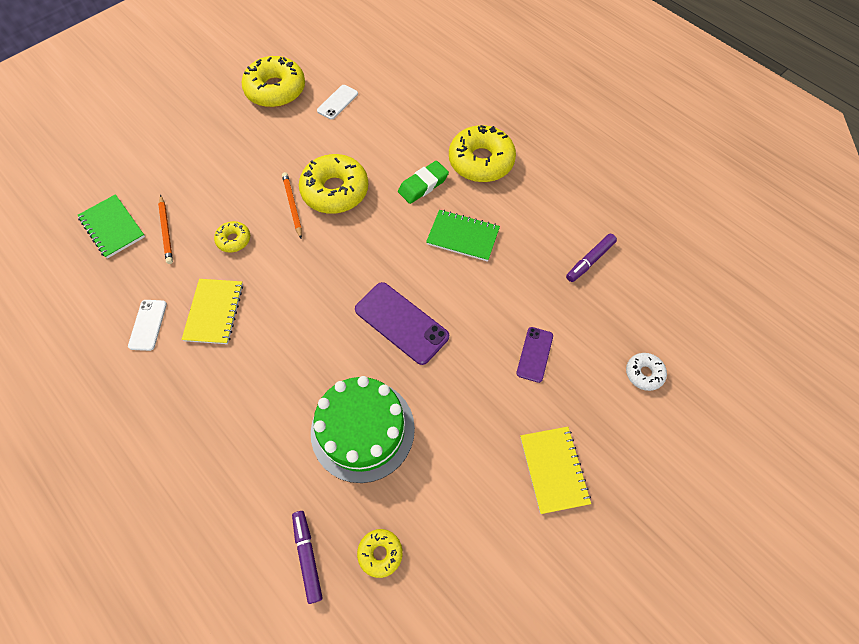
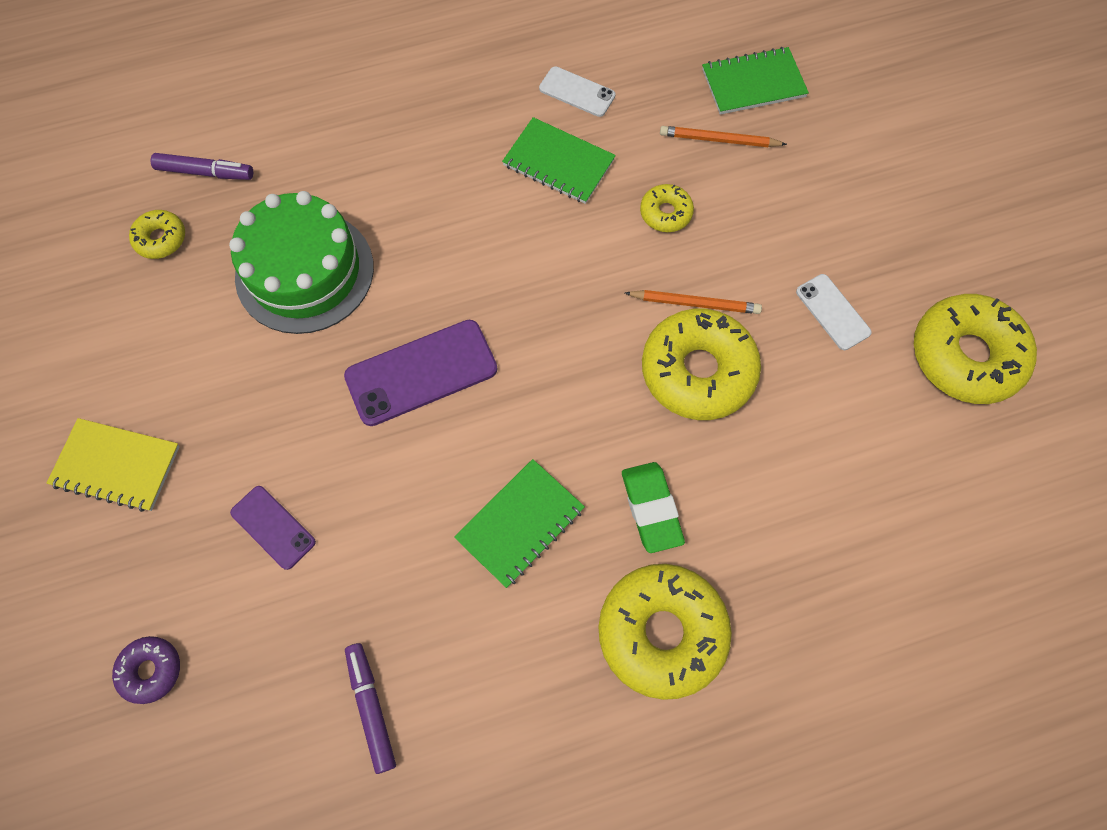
camera: 115 degrees right, 5 degrees up
yellow notebook [181,279,243,344] -> green notebook [502,117,616,204]
white phone [317,85,358,120] -> white phone moved to [796,274,872,350]
white donut [626,353,667,391] -> purple donut [112,636,180,704]

